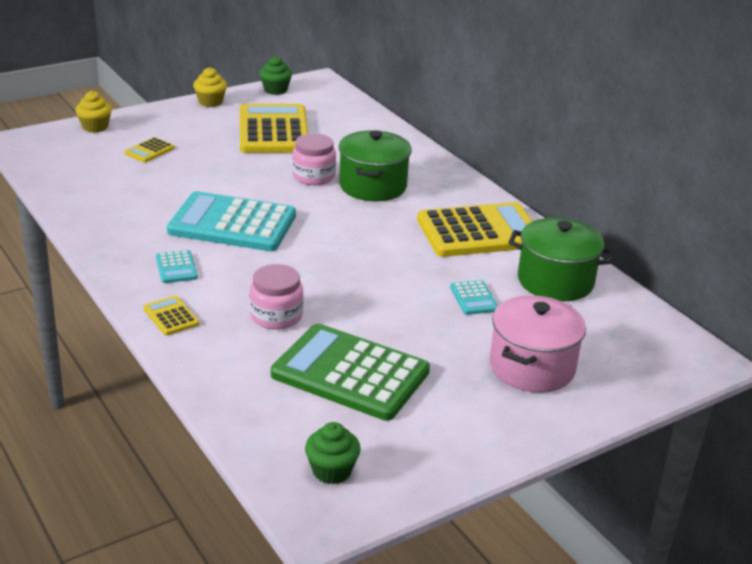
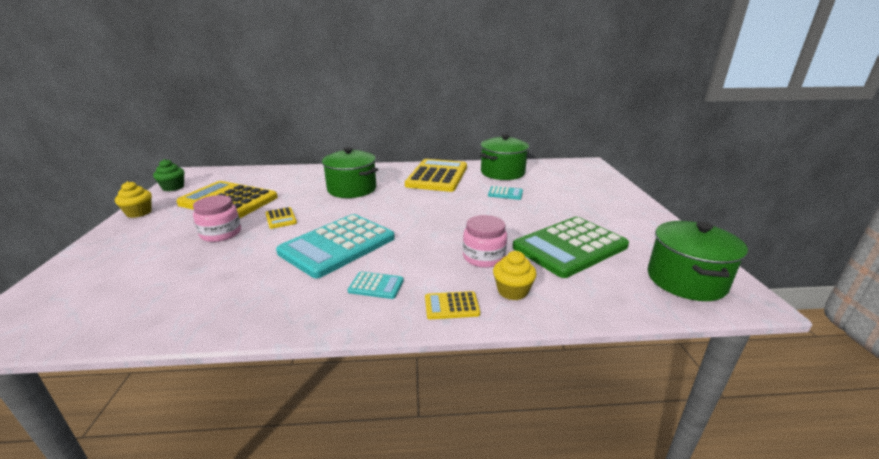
camera: 60 degrees left, 5 degrees down
yellow cupcake [75,91,112,133] -> yellow cupcake moved to [493,251,537,300]
yellow calculator [124,137,175,162] -> yellow calculator moved to [265,207,297,229]
pink jar [292,133,336,185] -> pink jar moved to [193,195,241,242]
green cupcake [305,422,361,484] -> green pot [648,221,748,301]
pink pot [490,295,586,393] -> none

